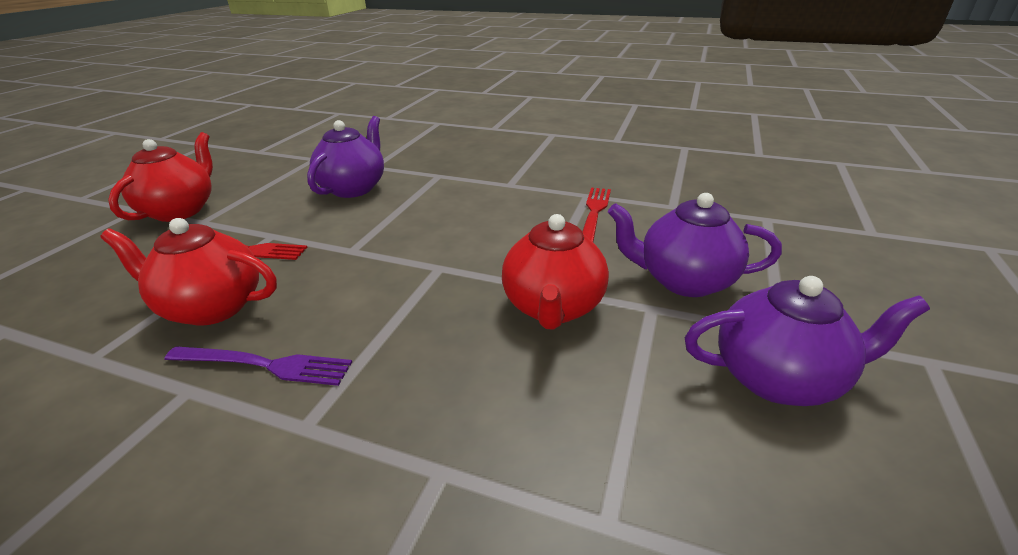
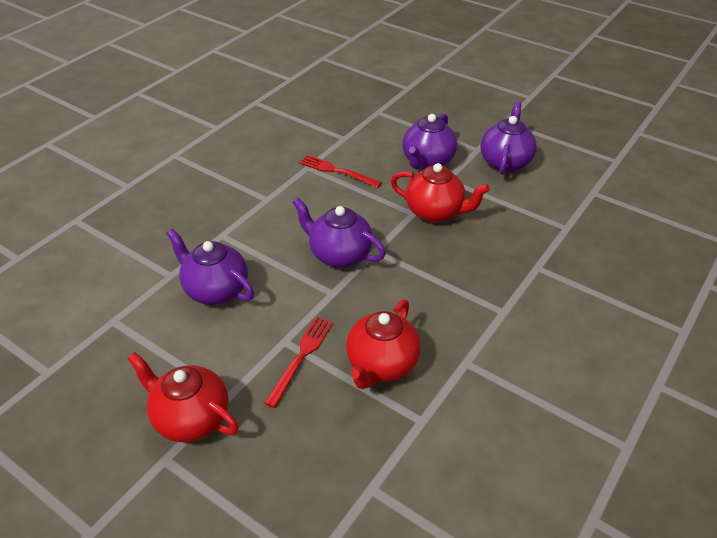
camera: 75 degrees left, 10 degrees up
purple fork [164,346,352,386] -> none
none -> purple teapot [292,198,386,268]

